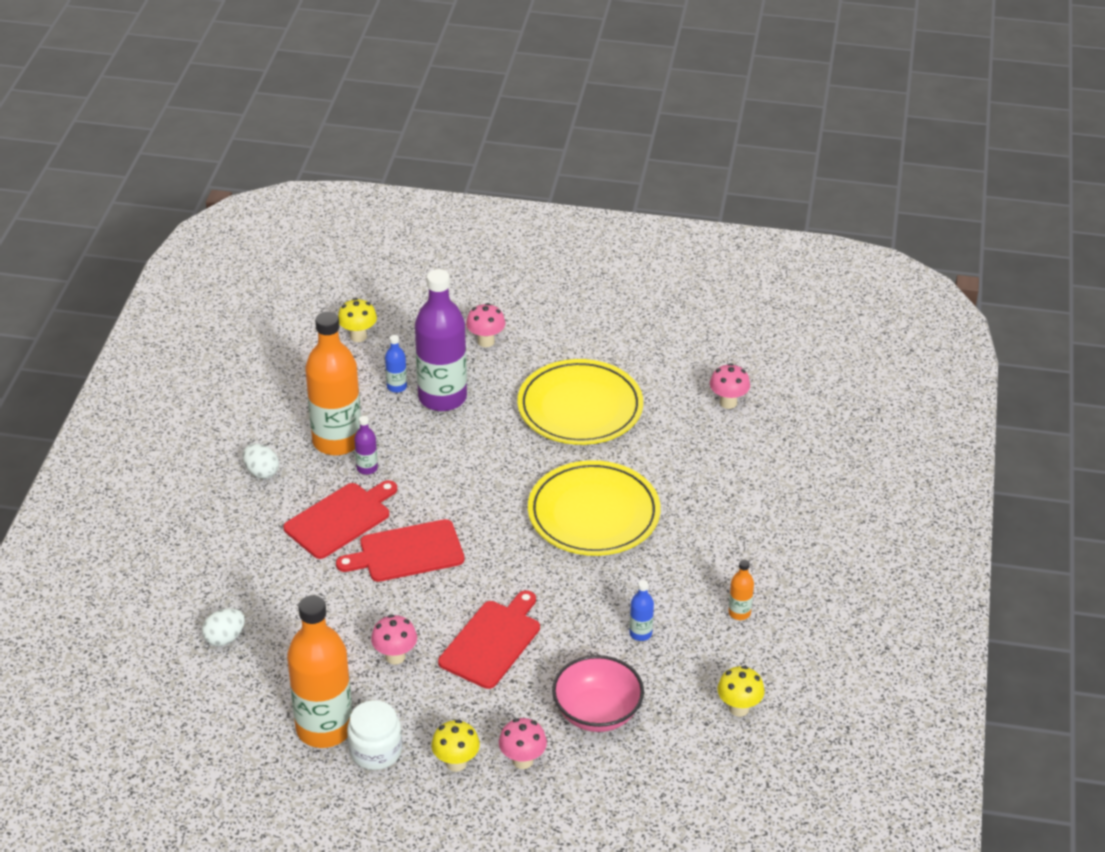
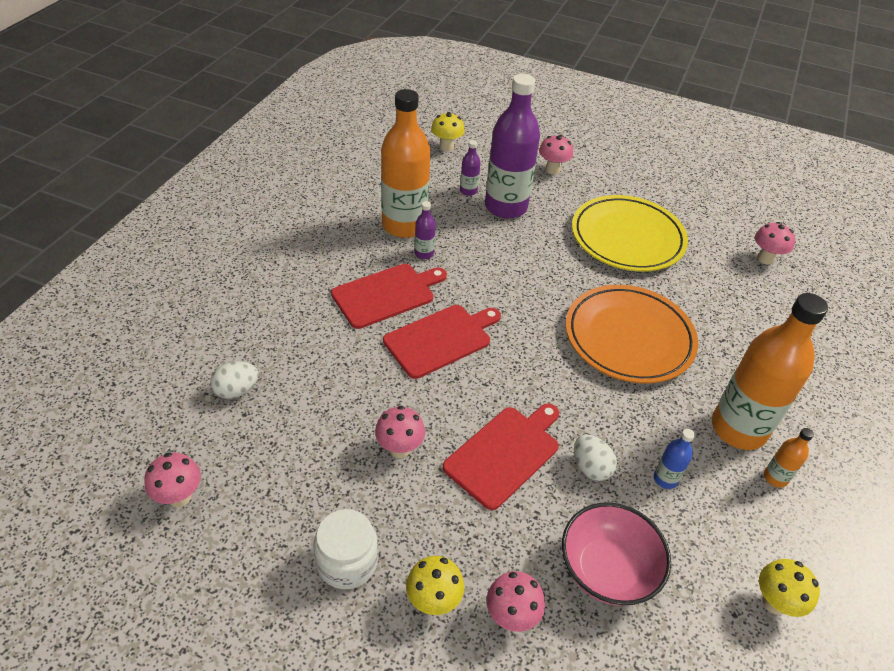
camera: 10 degrees right, 5 degrees up
white egg [243,444,279,479] -> white egg moved to [574,435,617,481]
orange bottle [287,595,352,748] -> orange bottle moved to [712,293,828,450]
red cutting board [336,519,465,582] -> red cutting board turned 150 degrees clockwise [383,305,501,379]
blue bottle [385,335,407,393] -> purple bottle [460,140,481,196]
yellow plate [528,460,660,556] -> orange plate [566,285,698,383]
none -> pink mushroom [145,452,201,507]

